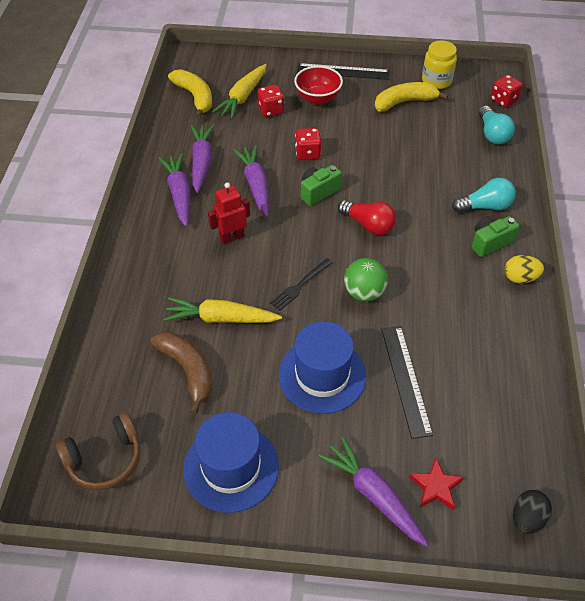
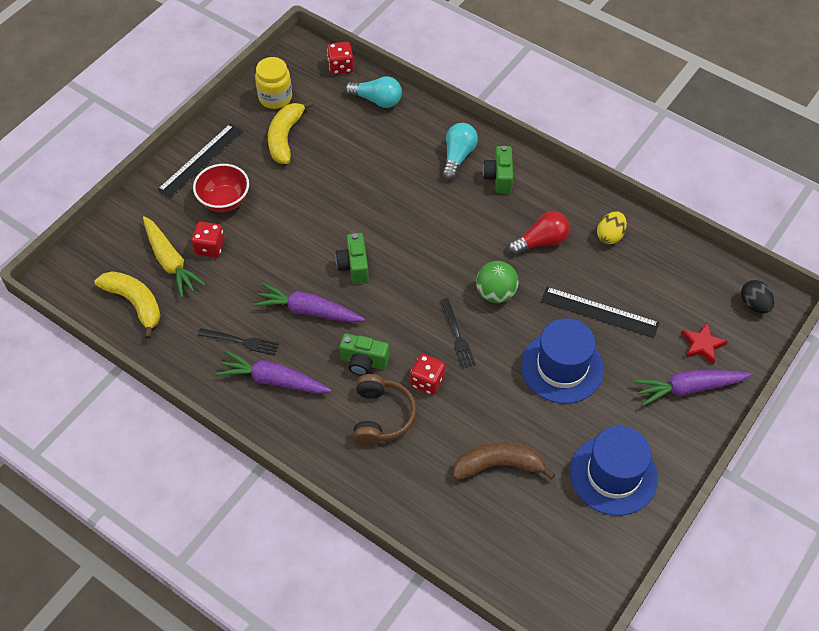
camera: 60 degrees left, 5 degrees up
brown headphones [56,412,140,490] -> brown headphones moved to [353,374,417,446]
yellow carrot [164,298,282,323] -> none
yellow banana [168,69,212,119] -> yellow banana turned 45 degrees clockwise [95,271,161,339]
purple carrot [191,124,215,193] -> black fork [198,328,279,355]
red robot [208,182,250,244] -> green camera [340,333,389,376]
red dice [295,128,321,160] -> red dice moved to [410,354,446,395]
red light bulb [338,200,396,235] -> red light bulb moved to [508,211,570,255]
yellow egg [505,255,544,284] -> yellow egg moved to [597,211,627,244]

